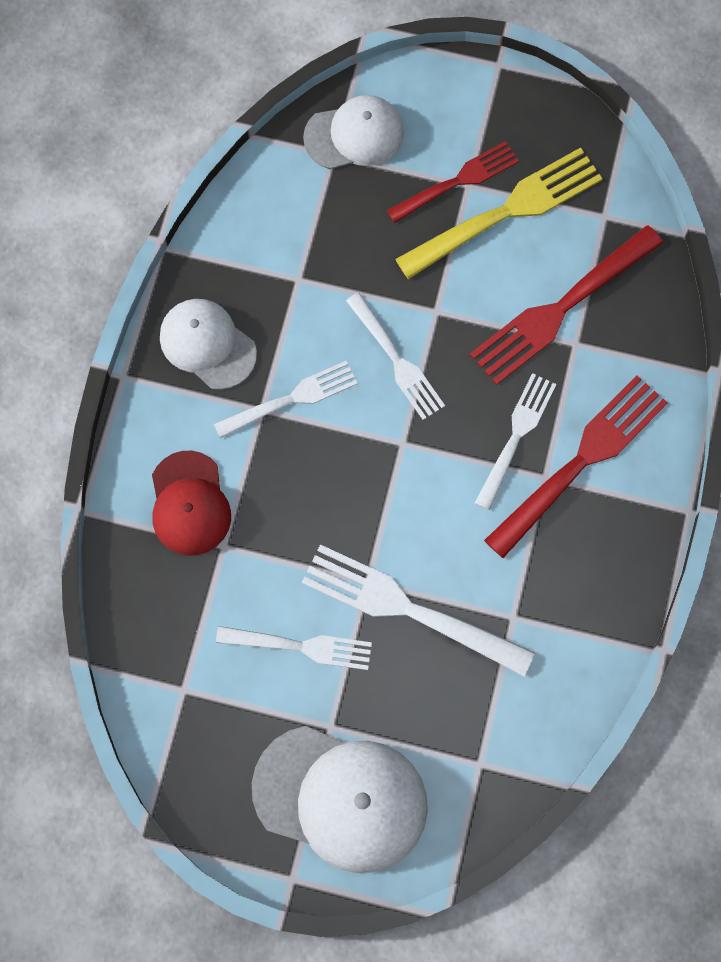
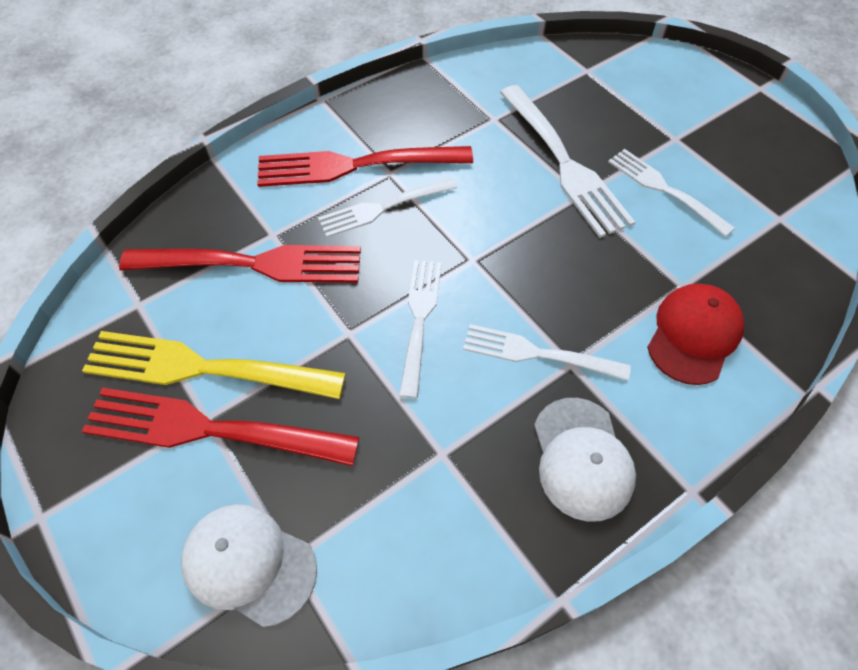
camera: 140 degrees left, 15 degrees down
white cap [252,726,428,873] -> none
red fork [387,141,519,223] -> red fork [82,387,359,466], size x1.57

